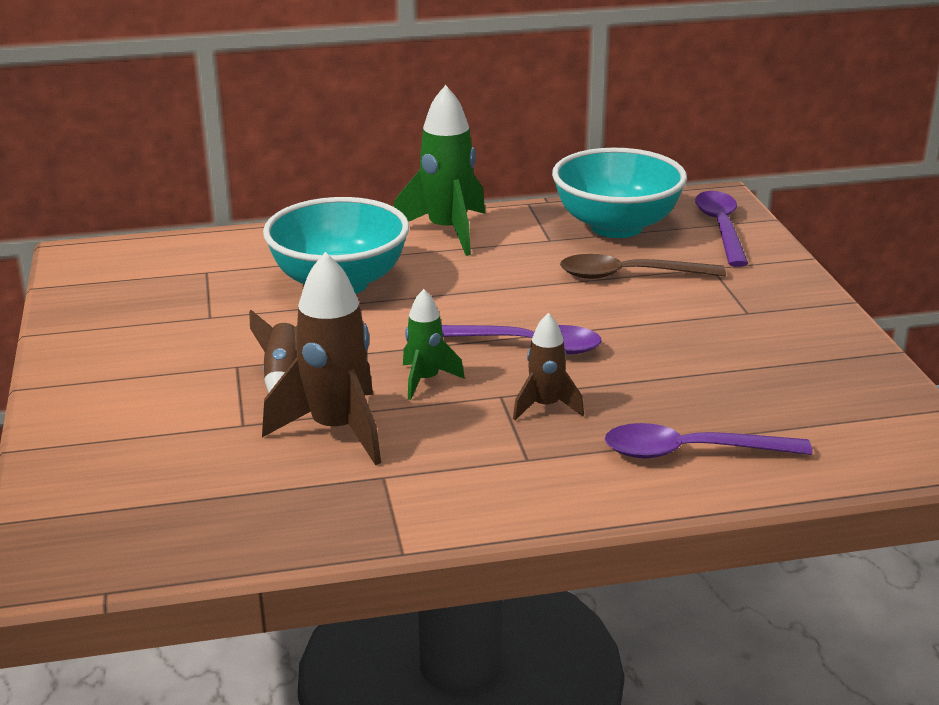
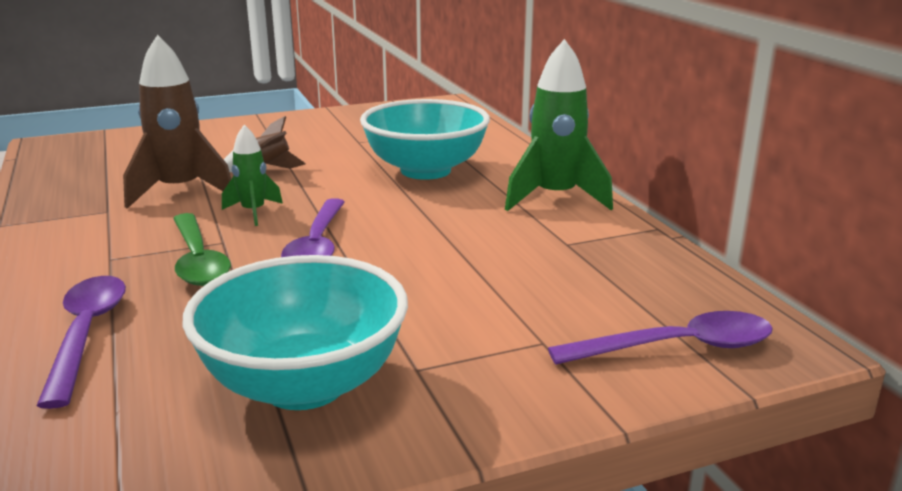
camera: 80 degrees right, 5 degrees down
brown rocket [513,313,584,420] -> green spoon [173,213,231,286]
turquoise bowl [552,148,687,238] -> turquoise bowl moved to [183,255,408,410]
brown spoon [560,254,726,279] -> none

